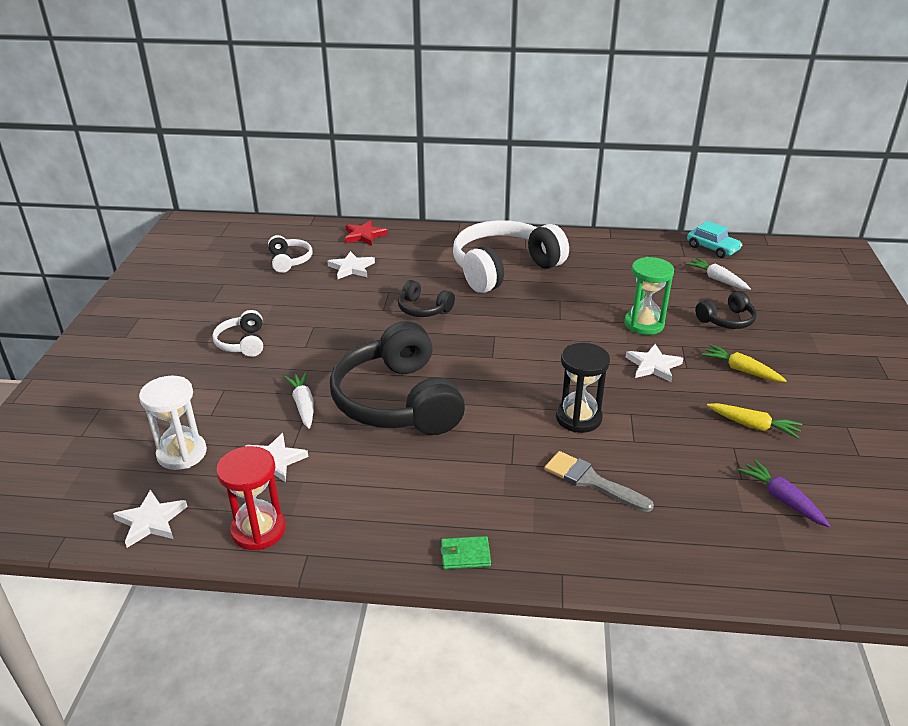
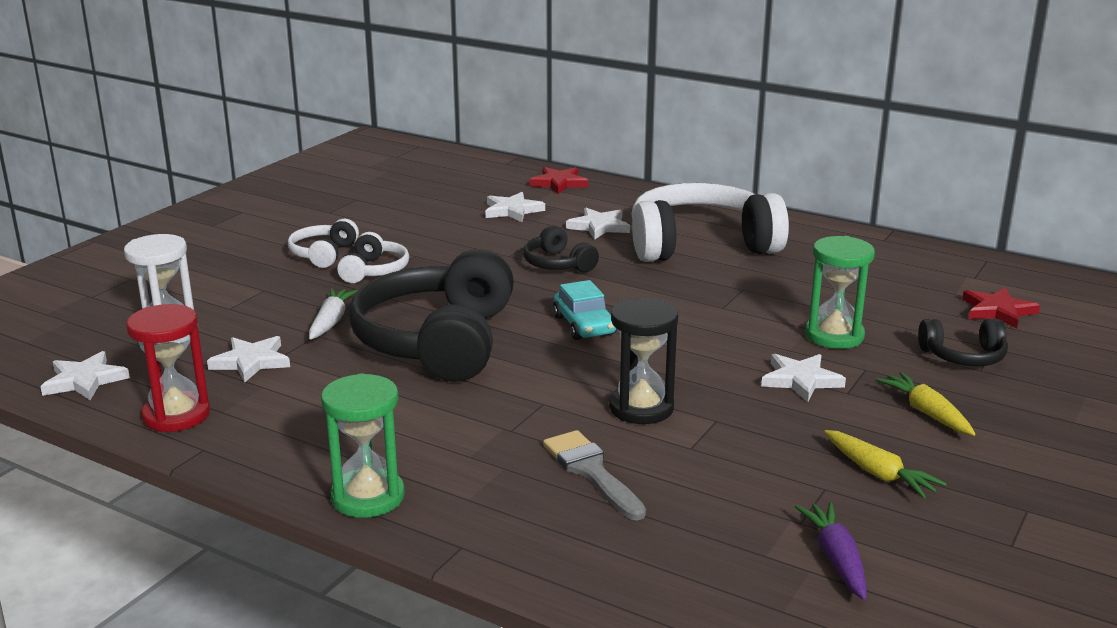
camera: 25 degrees right, 10 degrees down
white headphones [268,235,312,273] -> white headphones moved to [337,232,409,283]
green wallet [441,536,491,569] -> green hourglass [321,373,405,518]
white carrot [686,258,751,290] -> red star [962,287,1040,328]
turquoise car [687,221,742,258] -> turquoise car moved to [553,280,617,340]
none -> white star [566,207,630,240]

